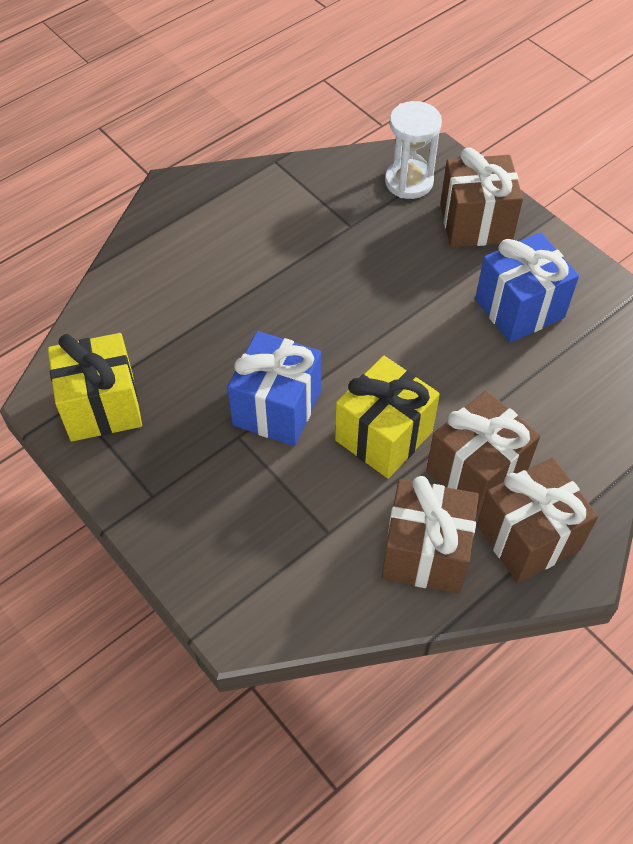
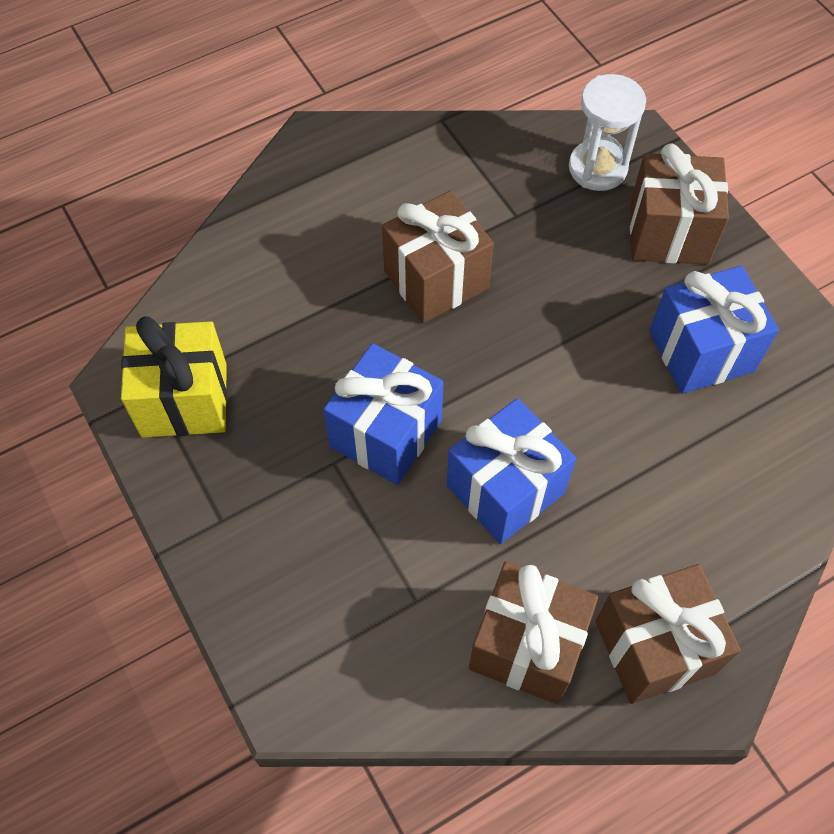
camera: 10 degrees right, 5 degrees up
yellow gift [335,356,440,479] -> blue gift [447,398,576,544]
brown gift [426,390,540,516] -> brown gift moved to [382,191,494,323]

